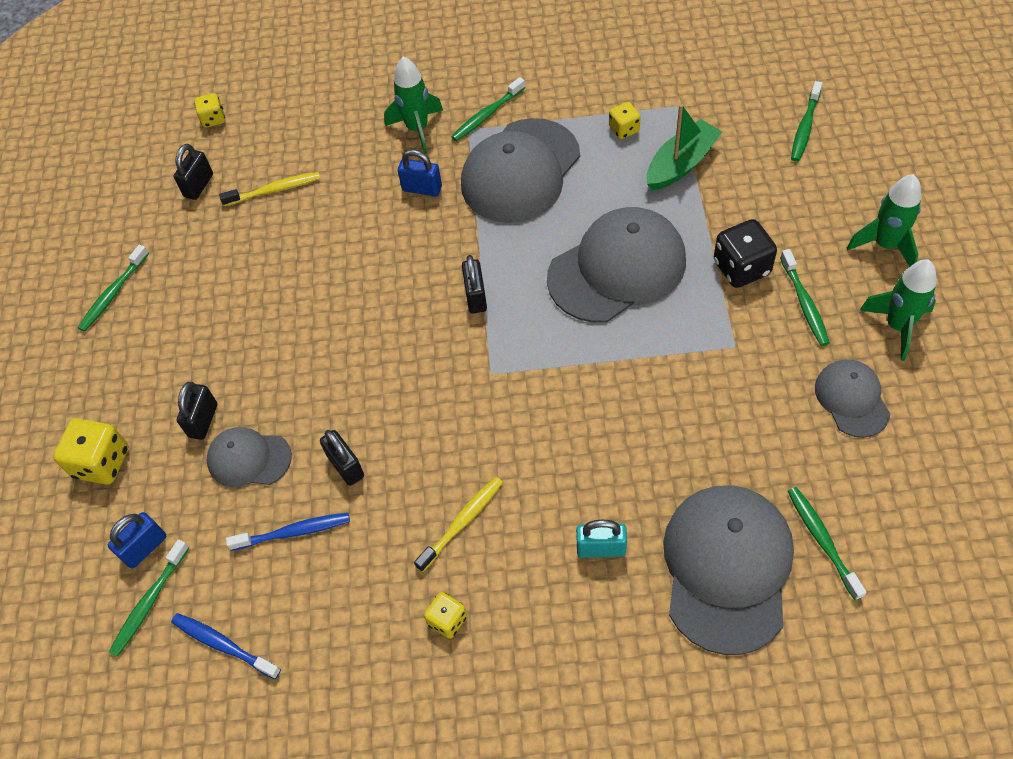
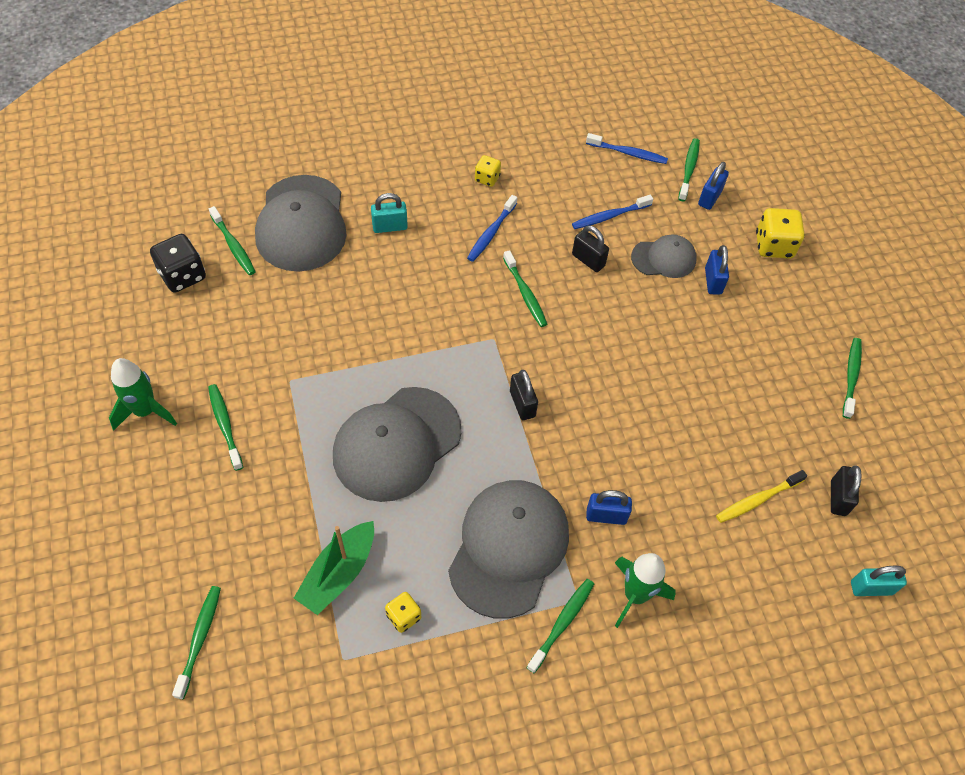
camera: 160 degrees right, 0 degrees up
black padlock [177,382,217,440] -> blue padlock [705,245,729,295]
yellow dice [194,93,225,128] -> turquoise padlock [851,566,907,596]
yellow toothbrush [414,477,503,572] -> blue toothbrush [467,195,517,262]
black dice [714,219,777,288] -> black dice moved to [150,234,206,293]
grey cap [815,359,890,438] -> none
green rocket [847,174,921,267] -> none
none -> green toothbrush [503,250,547,327]

